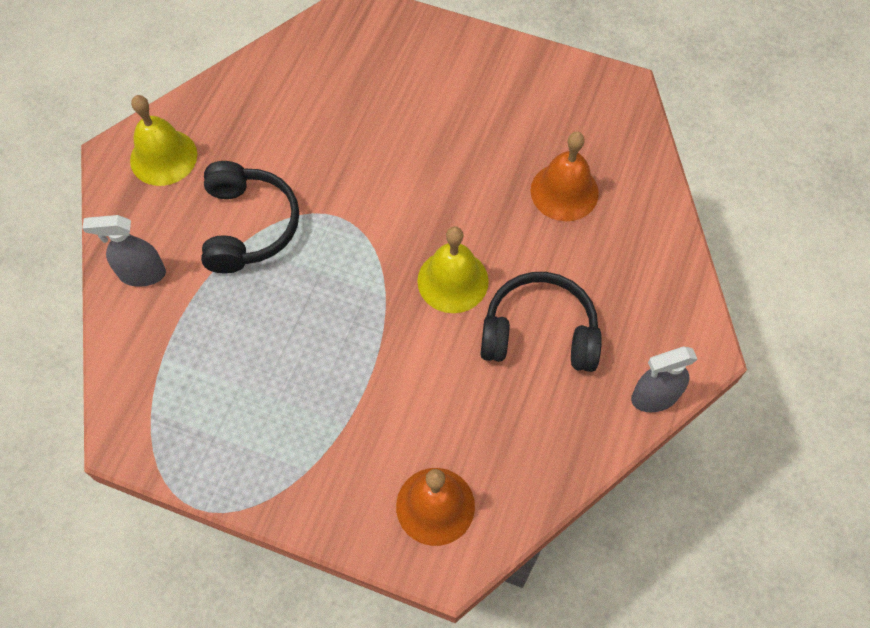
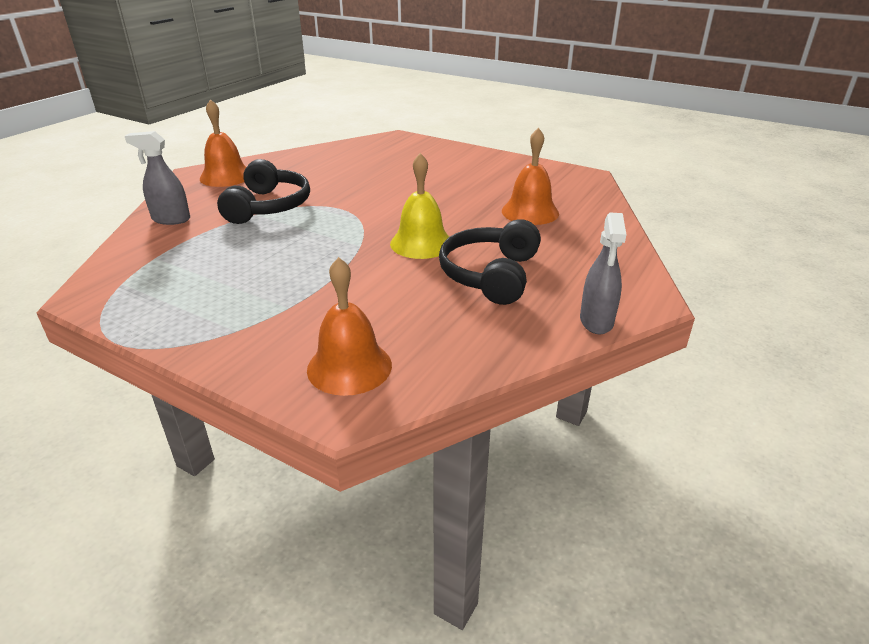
camera: 10 degrees right, 30 degrees down
yellow bell [130,95,197,186] -> orange bell [200,99,246,187]
black headphones [480,272,602,372] -> black headphones turned 90 degrees counterclockwise [439,219,541,305]
grey spray bottle [631,346,697,412] -> grey spray bottle turned 75 degrees counterclockwise [580,212,626,334]

